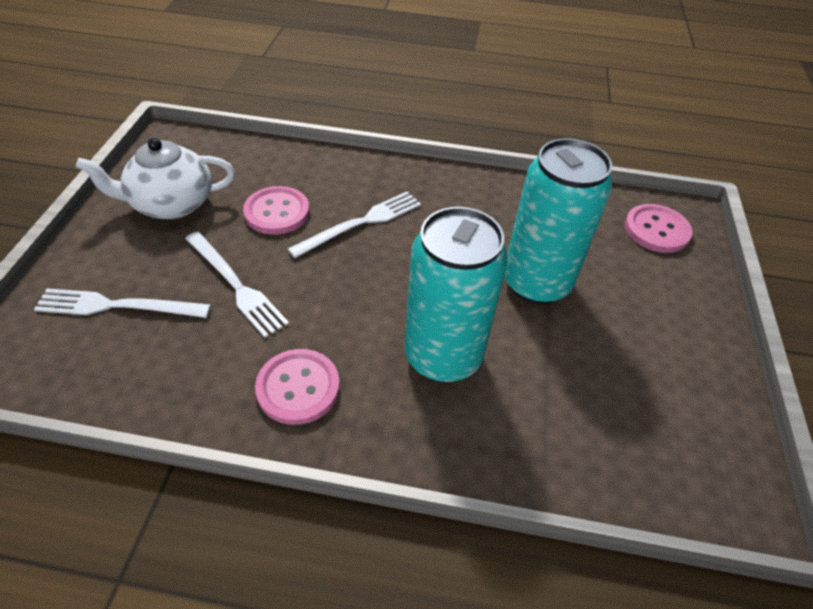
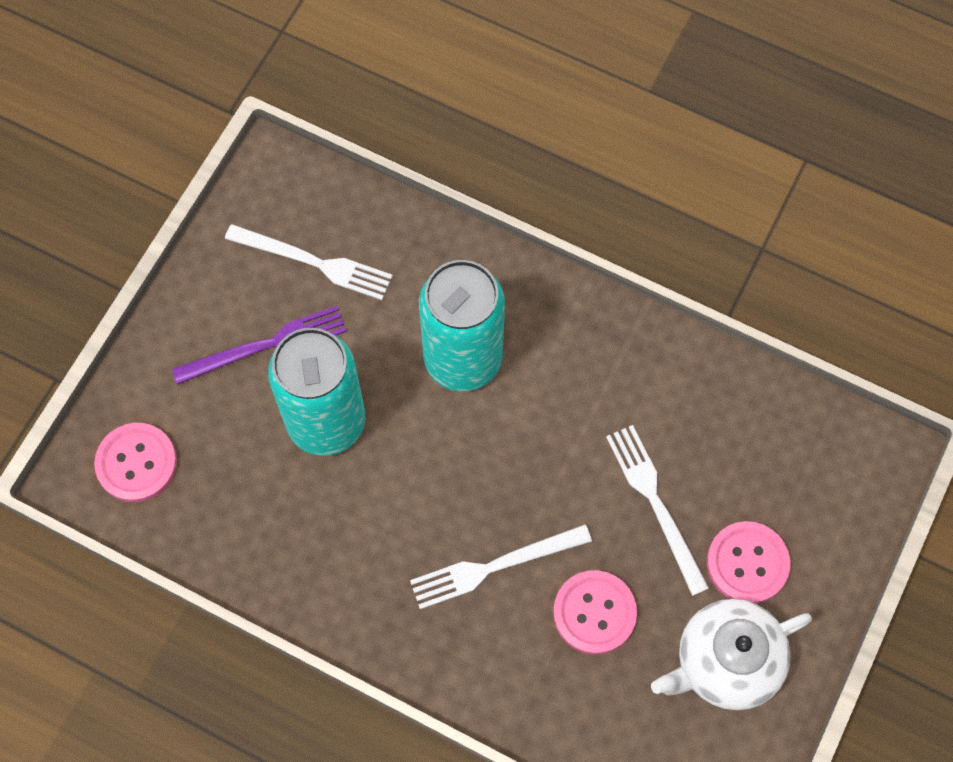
camera: 160 degrees left, 20 degrees up
white fork [34,288,211,318] -> white fork moved to [225,224,393,300]
white teapot [75,138,235,219] -> white teapot turned 150 degrees clockwise [651,599,812,710]
pink button [255,349,340,425] -> pink button moved to [707,521,790,604]
none -> purple fork [172,306,347,385]

